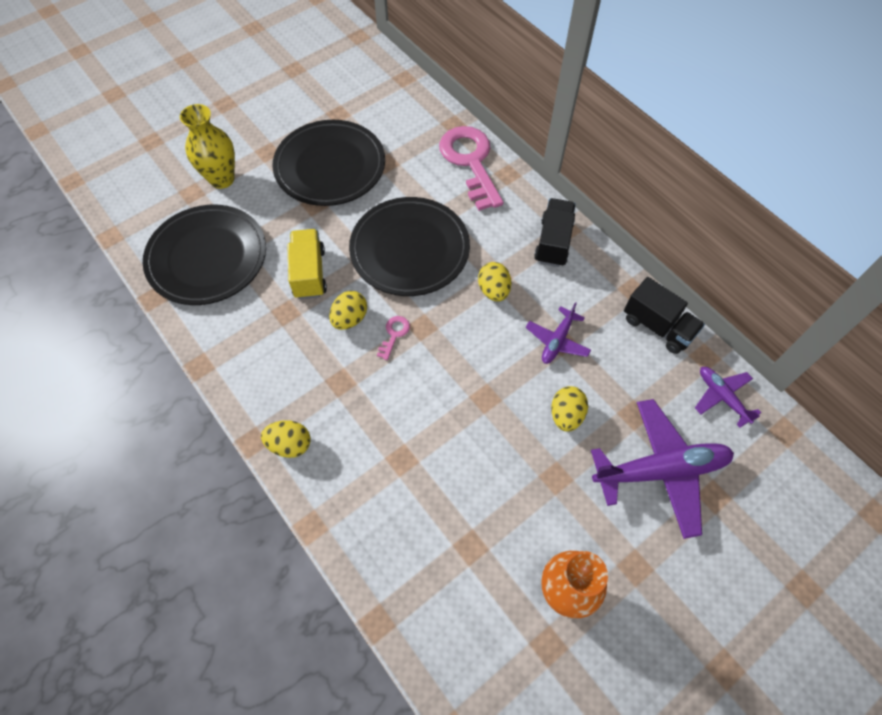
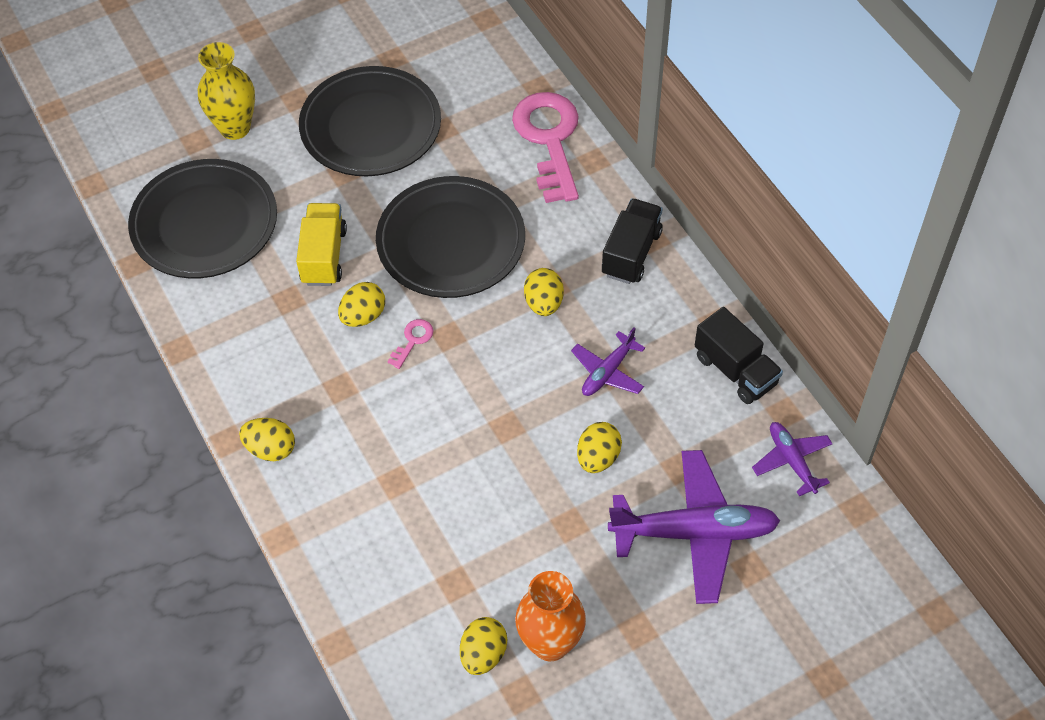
camera: 10 degrees right, 5 degrees down
none -> yellow egg [460,617,507,675]

